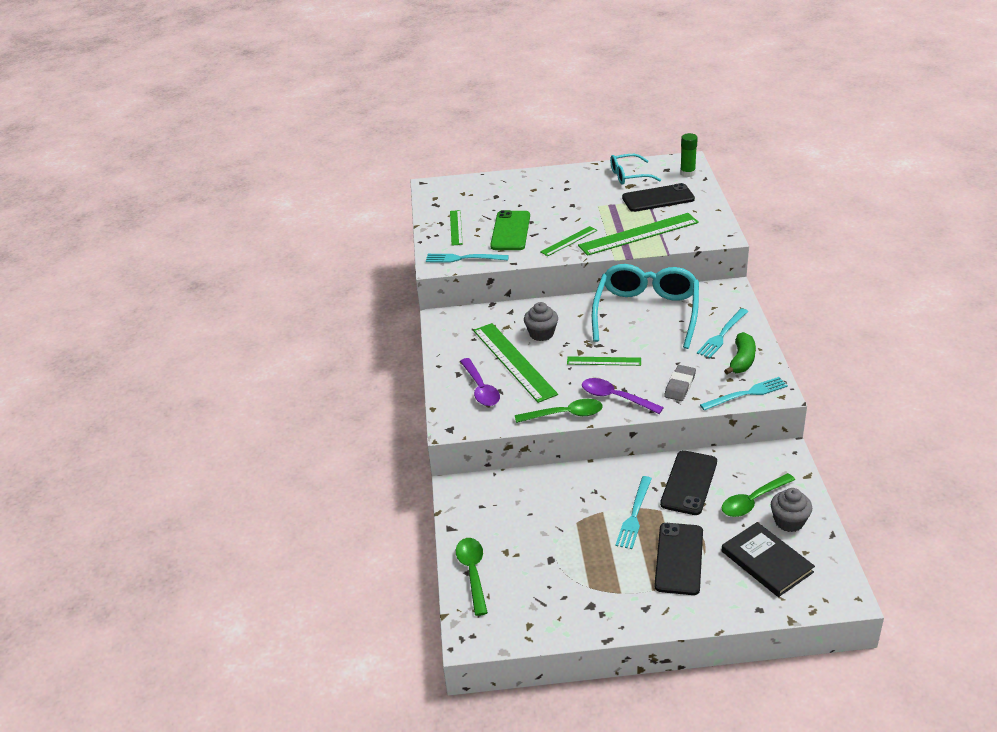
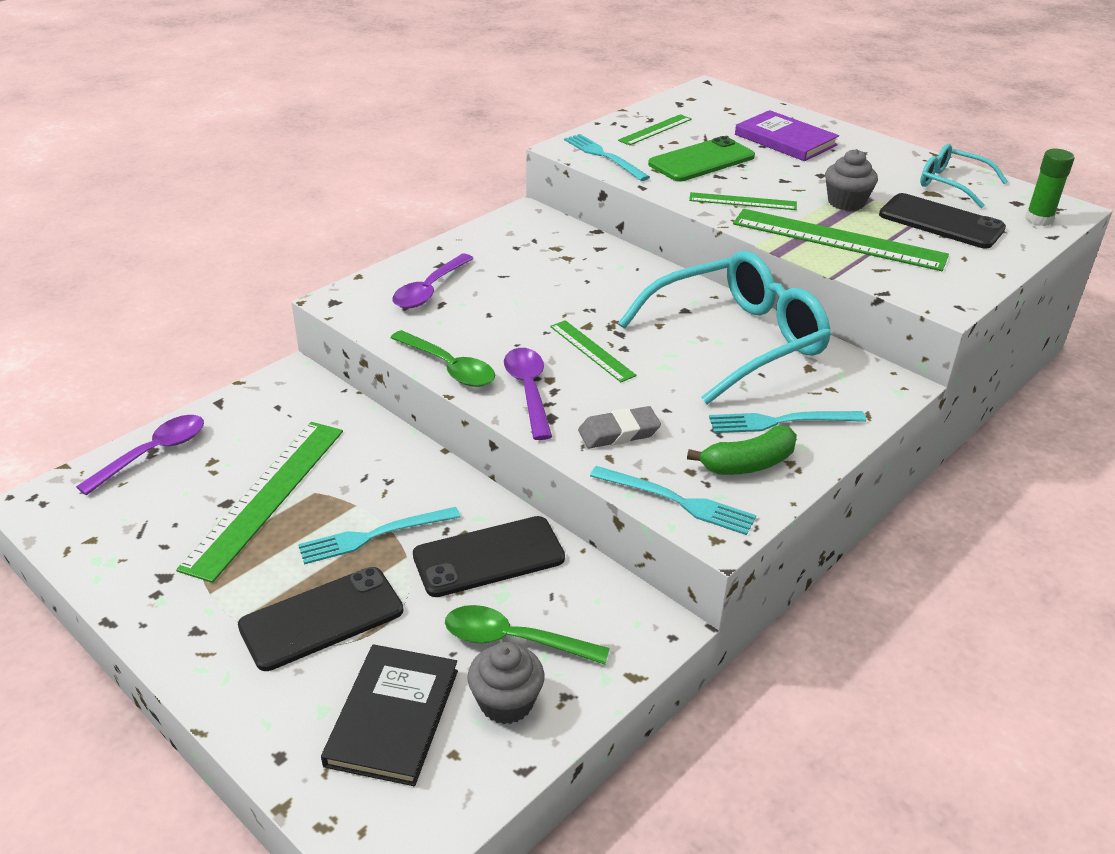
camera: 45 degrees right, 0 degrees up
green spoon [456,538,488,616] -> purple spoon [76,415,204,495]
green ruler [473,323,558,403] -> green ruler moved to [176,422,343,583]
grey cupcake [524,302,558,341] -> grey cupcake moved to [825,149,878,211]
none -> purple book [735,110,839,161]

